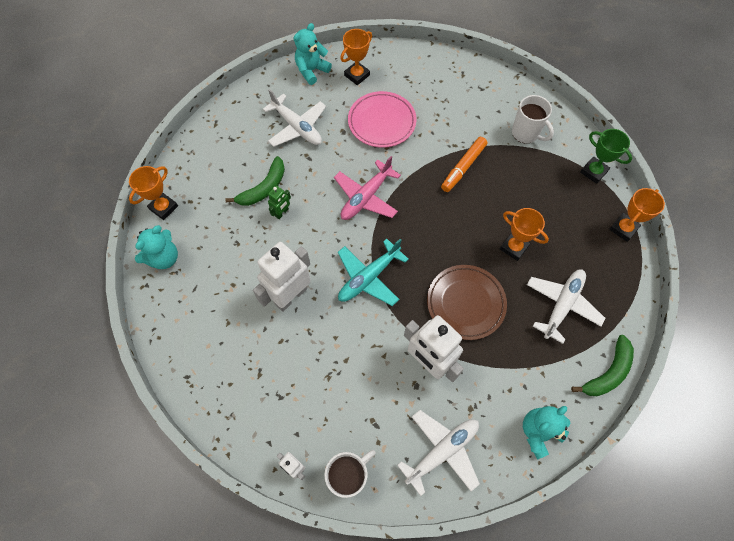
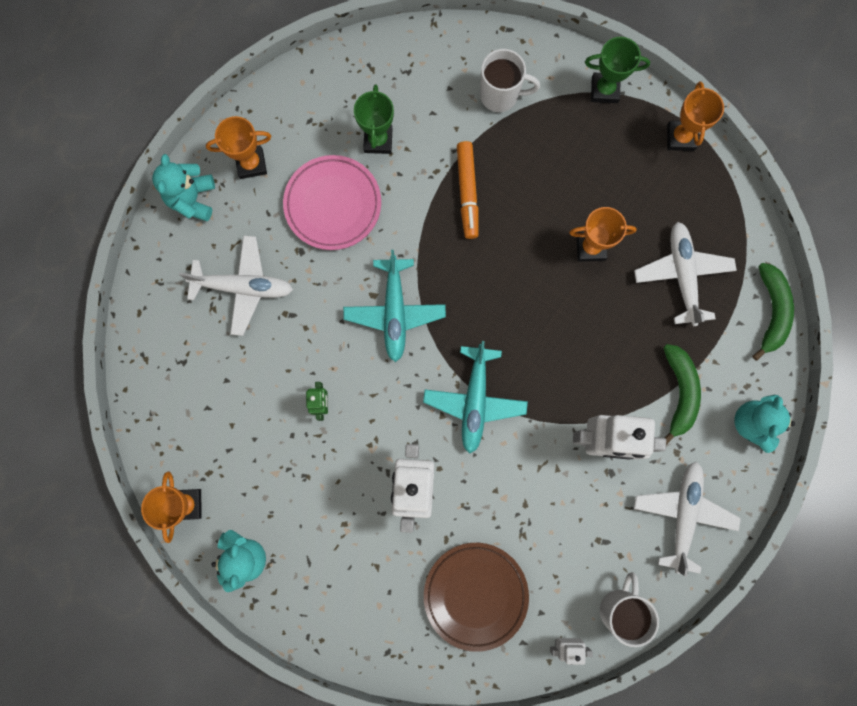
camera: 40 degrees left, 15 degrees up
green banana [225,156,285,206] -> green banana moved to [663,344,701,445]
pink plane [334,156,401,220] -> turquoise plane [343,250,446,362]
orange trophy [340,29,372,85] -> orange trophy turned 75 degrees clockwise [206,116,271,179]
brown plate [427,265,507,340] -> brown plate moved to [424,543,529,652]
none -> green trophy [354,84,394,154]

